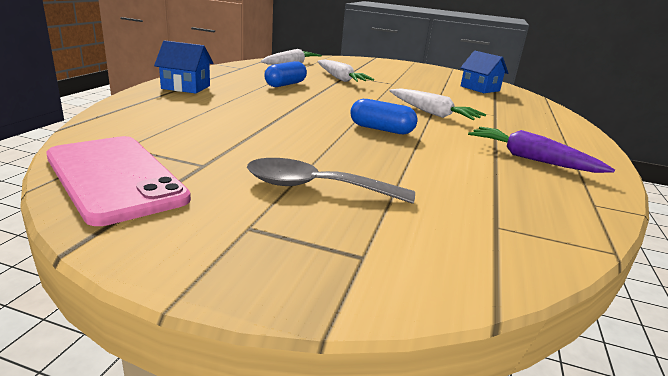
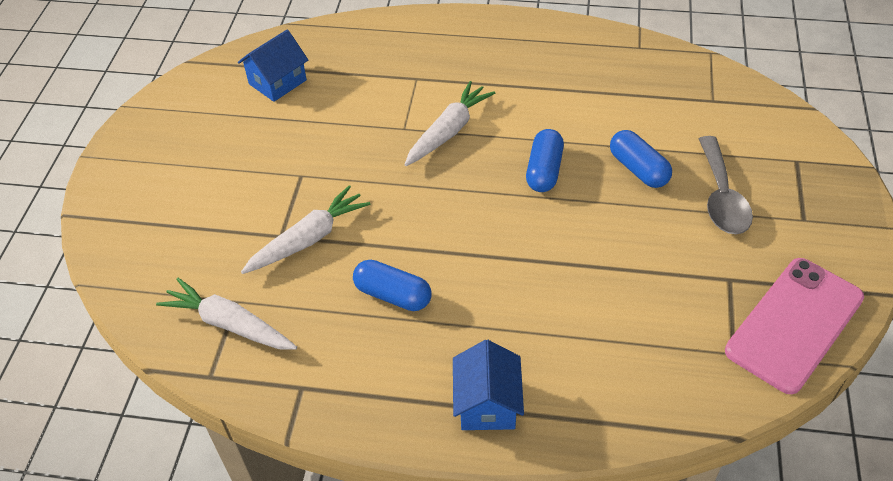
camera: 95 degrees left, 25 degrees up
purple carrot [468,127,615,173] -> none
none -> blue capsule [610,130,672,188]

